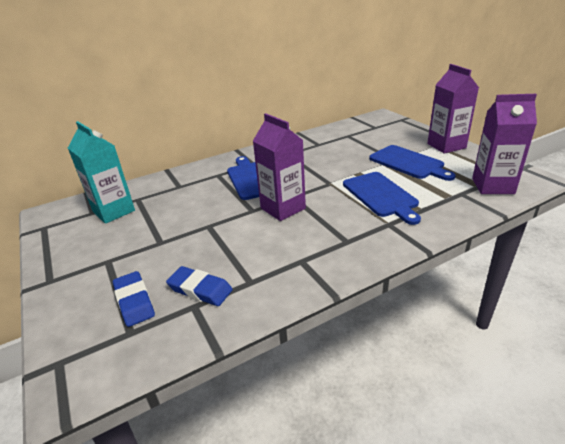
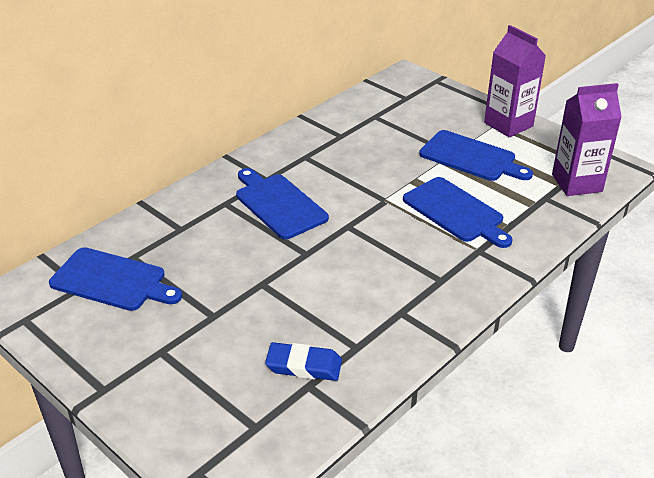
camera: 20 degrees left, 5 degrees up
turquoise carton [68,121,135,224] -> blue cutting board [49,247,182,311]
blue eraser [113,271,155,327] -> none
purple carton [253,113,306,221] -> none

